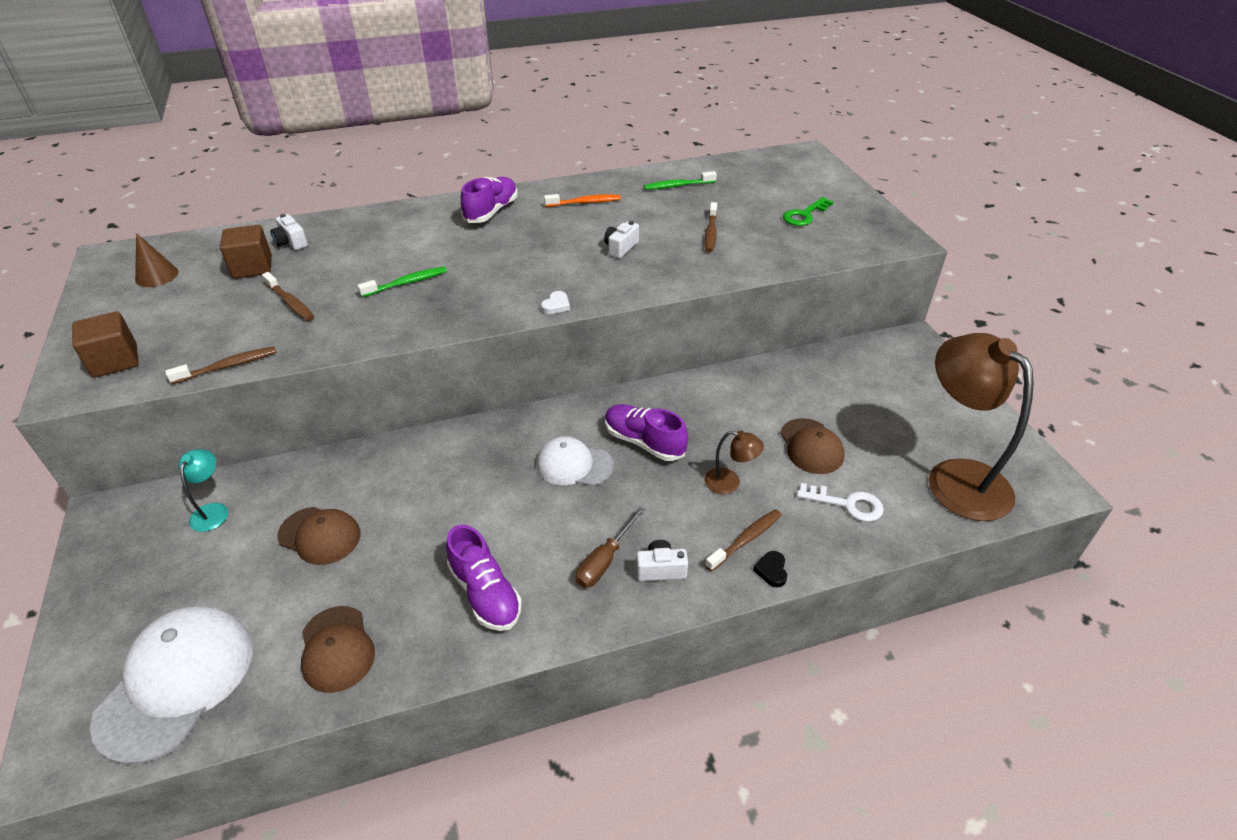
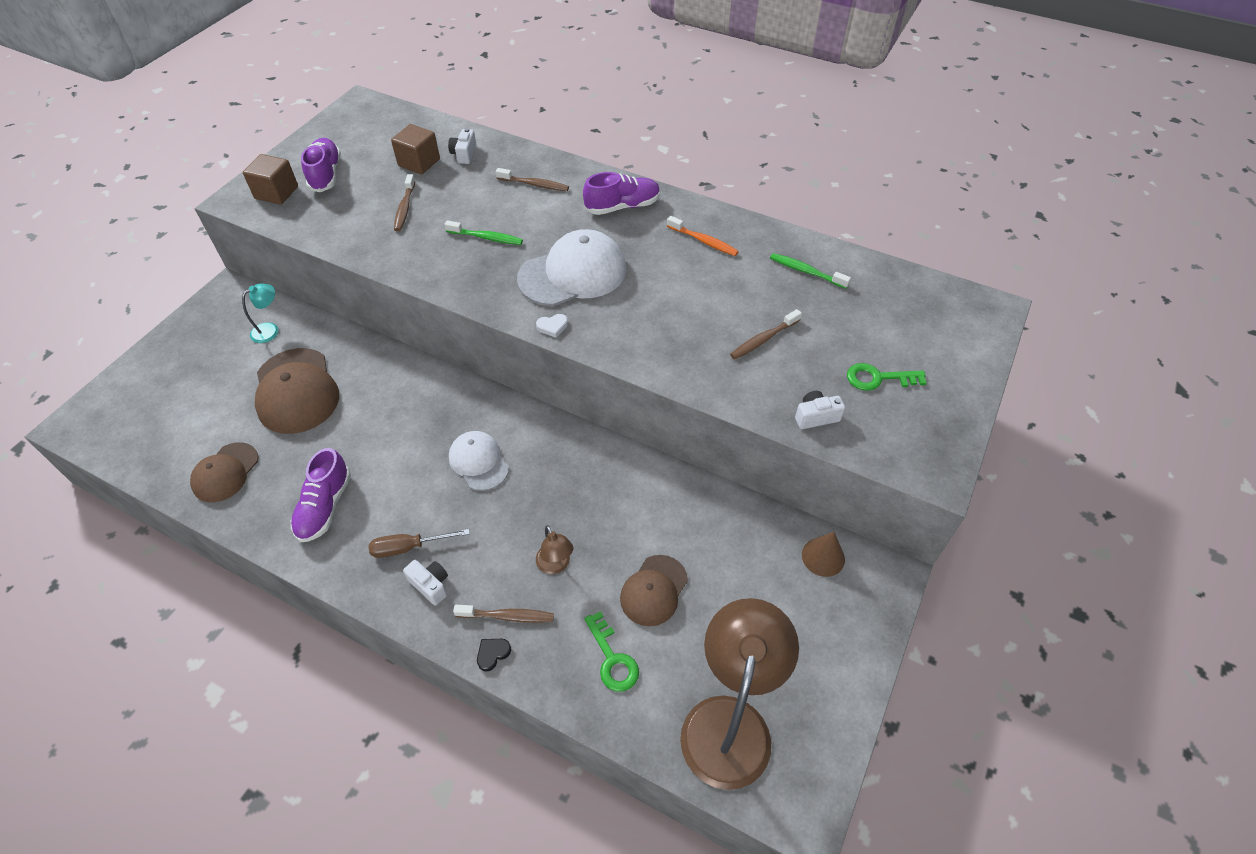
camera: 45 degrees right, 10 degrees up
white cap [90,606,253,765] -> white cap moved to [517,229,626,306]
brown cone [135,233,178,287] -> brown cone moved to [802,532,845,577]
brown toothbrush [165,346,277,384] -> brown toothbrush moved to [496,168,569,191]
brown cap [277,507,360,565] -> brown cap [255,348,339,434], size x1.64
white camera [604,221,639,258] -> white camera moved to [795,391,845,429]
purple shoe [605,404,688,461] -> purple shoe moved to [301,138,341,192]
white key [797,483,884,522] -> green key [584,611,639,691]

